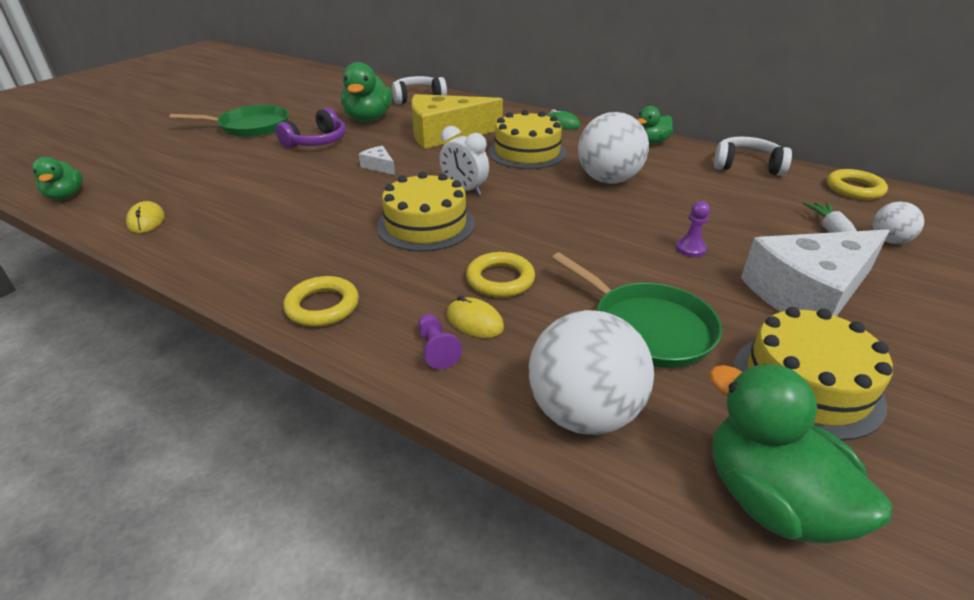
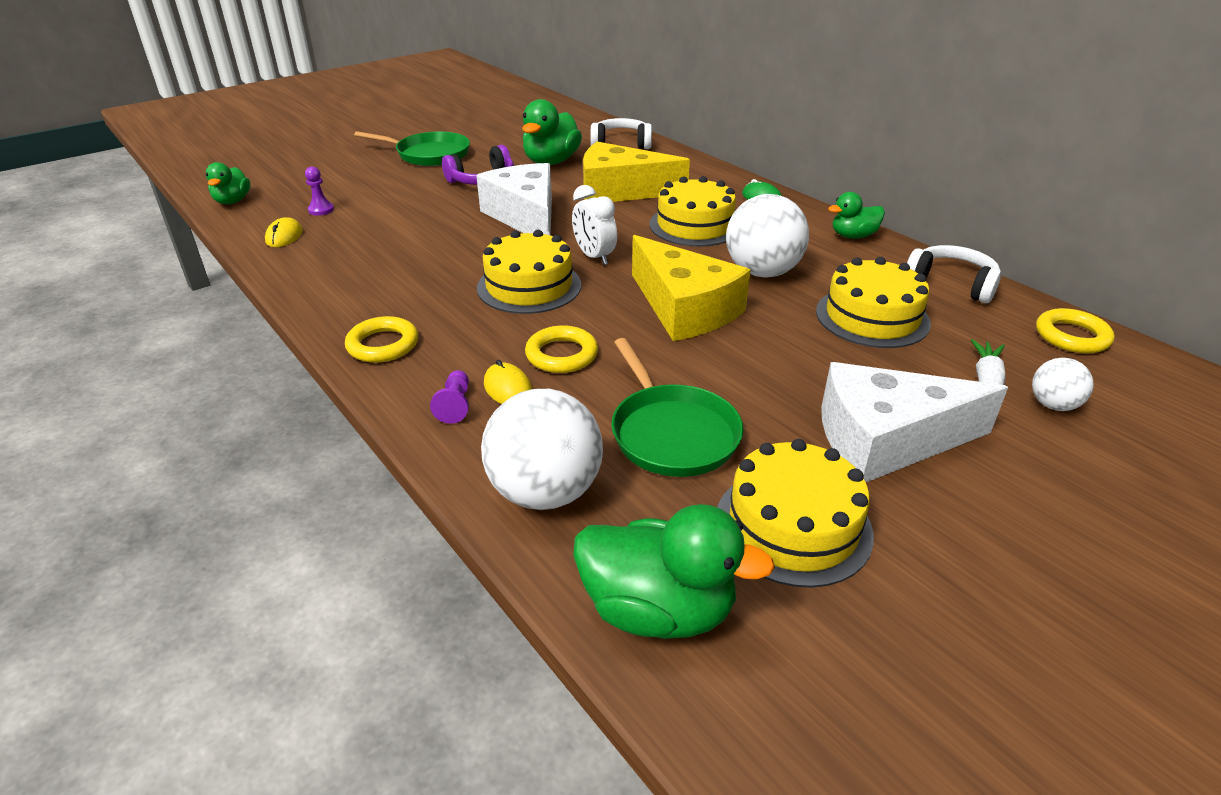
camera: 20 degrees right, 0 degrees up
white cheese [359,146,395,175] -> white cheese [476,163,552,235], size x2.44
purple pawn [676,201,710,257] -> purple pawn moved to [305,167,334,216]
green duck [709,364,892,543] -> green duck turned 120 degrees clockwise [573,504,775,639]
none -> yellow cheese [632,235,750,341]
none -> yellow cake [816,257,931,348]

